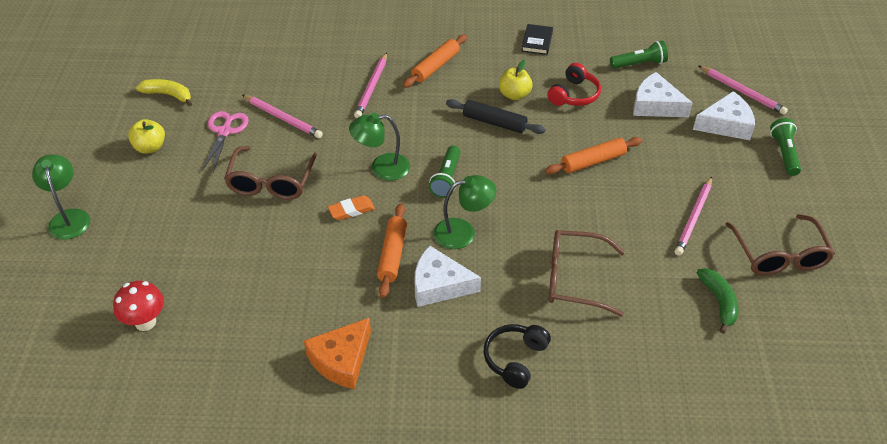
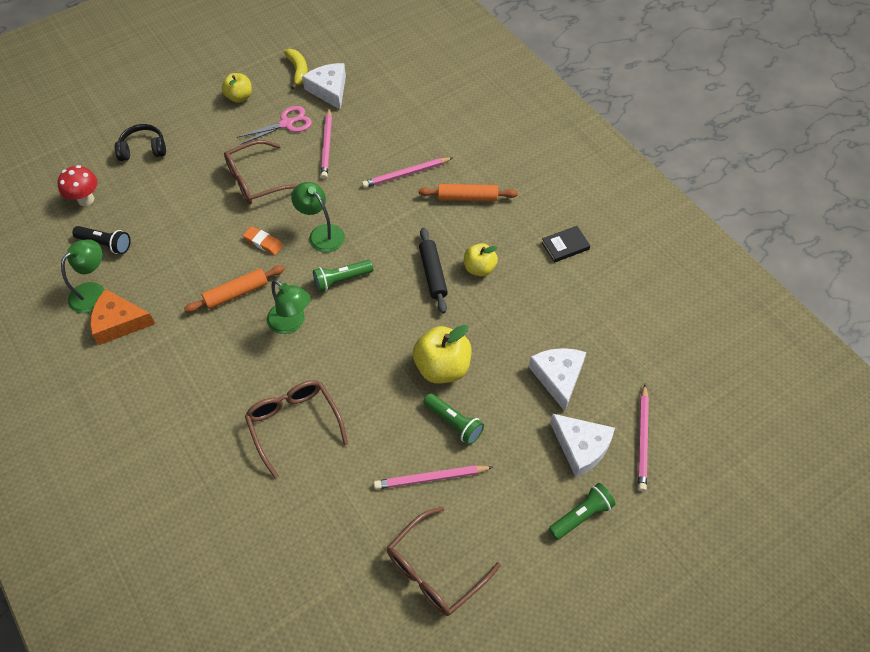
camera: 55 degrees right, 10 degrees up
green lamp [32,154,90,240] -> green lamp moved to [61,239,105,313]
white cheese [415,245,481,307] -> white cheese moved to [302,63,346,110]
black headphones [483,324,551,389] -> black headphones moved to [115,124,166,161]
orange rolling pin [545,137,642,174] -> yellow apple [413,325,472,384]
red headphones [547,63,601,106] -> none
green flashlight [610,41,668,69] -> green flashlight moved to [423,393,484,445]
green banana [697,268,739,333] -> none
none -> black flashlight [72,226,131,254]

